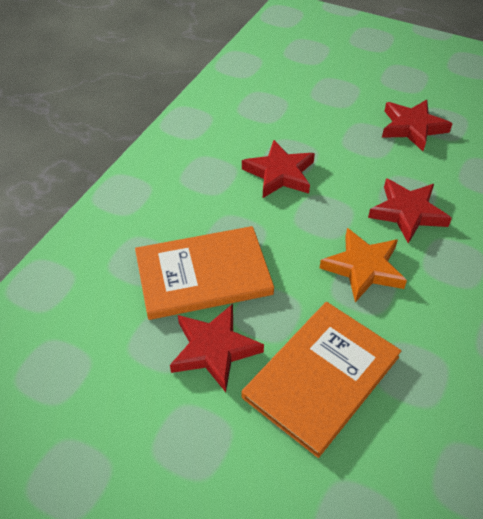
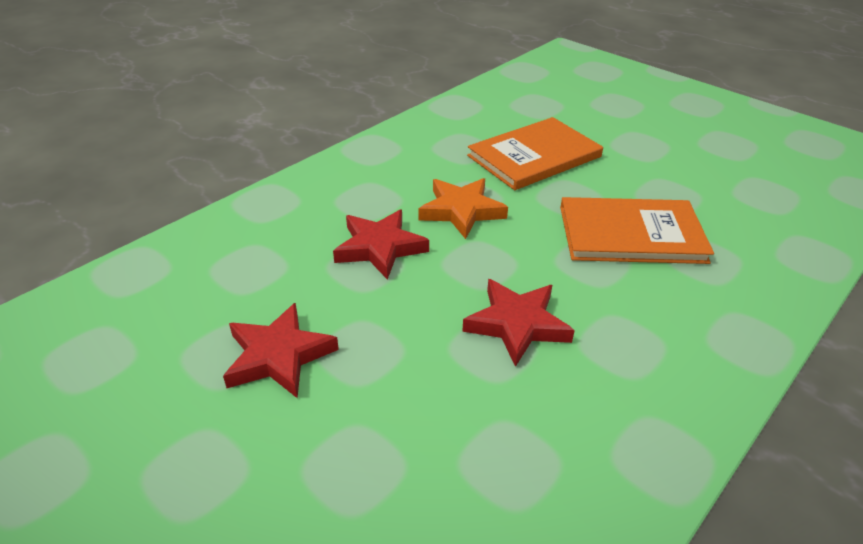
camera: 165 degrees left, 10 degrees down
red star [170,304,264,392] -> none

